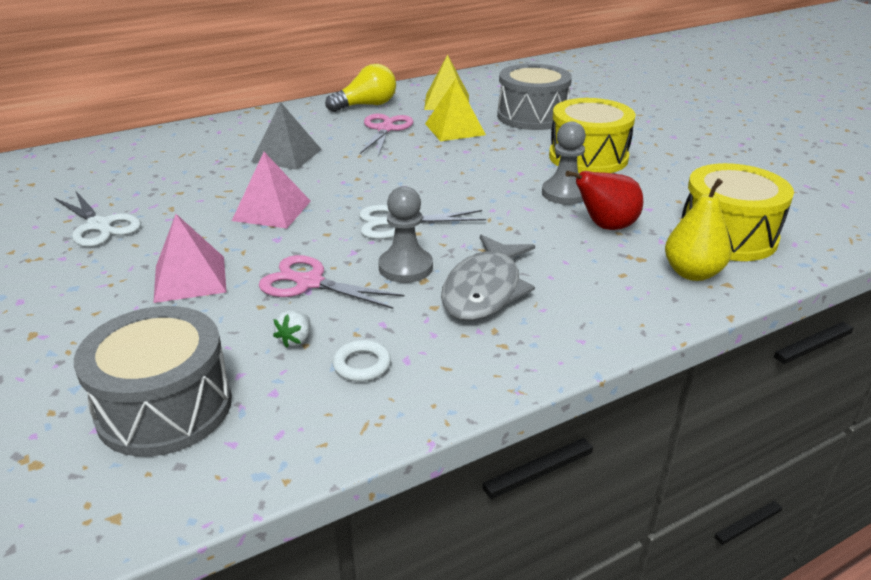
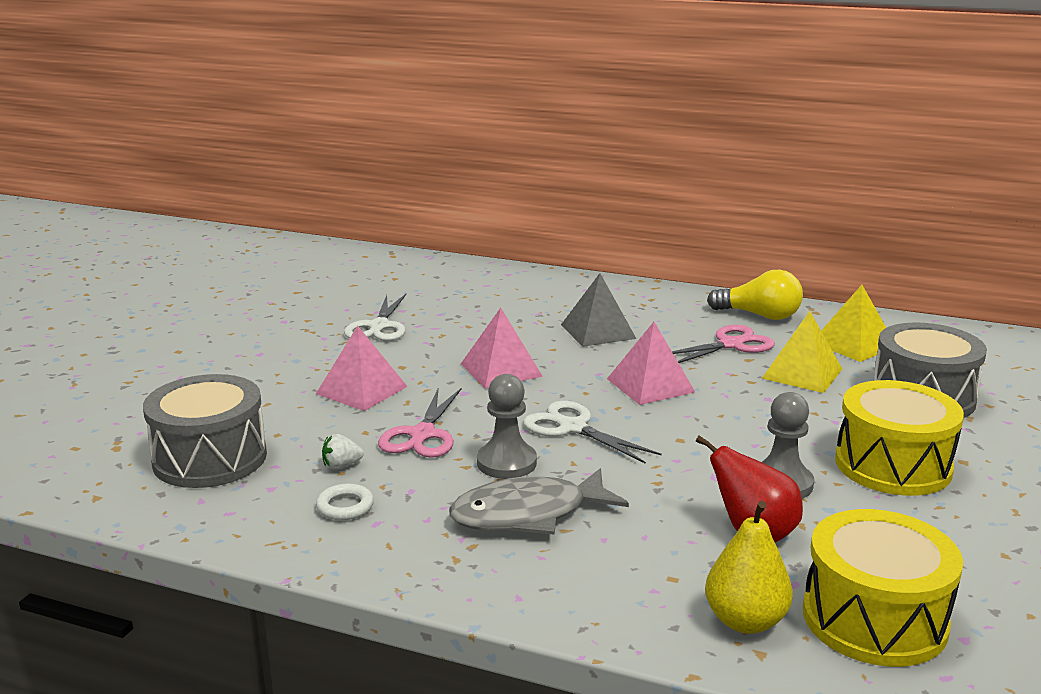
camera: 50 degrees right, 10 degrees down
pink scissors [259,255,404,309] -> pink scissors turned 150 degrees counterclockwise [378,388,461,458]
none -> pink pyramid [607,322,695,405]

